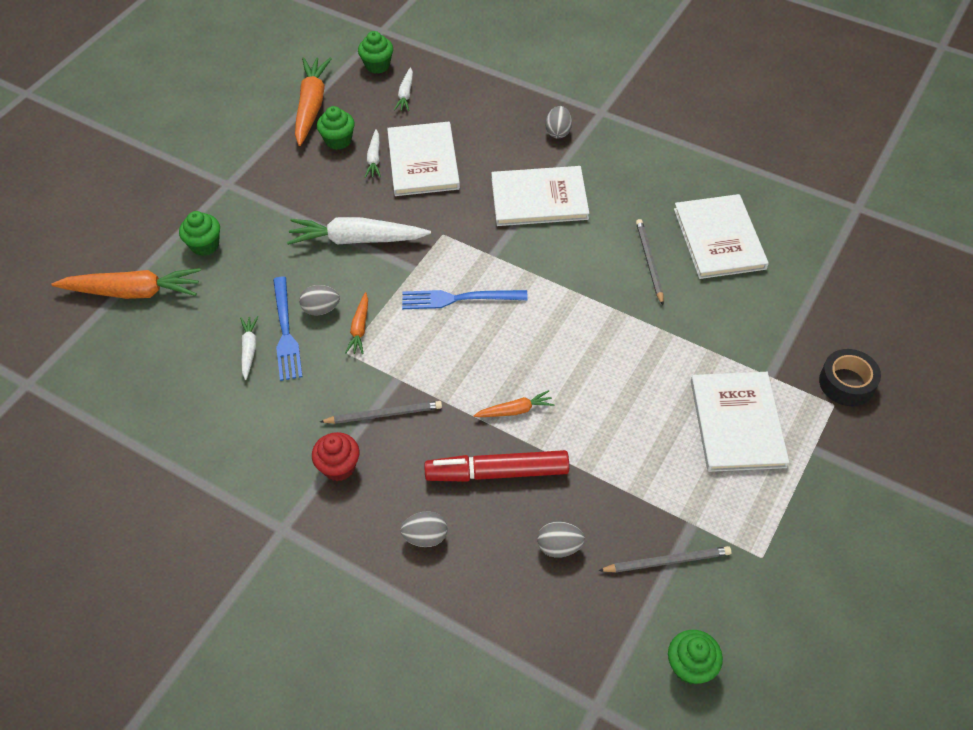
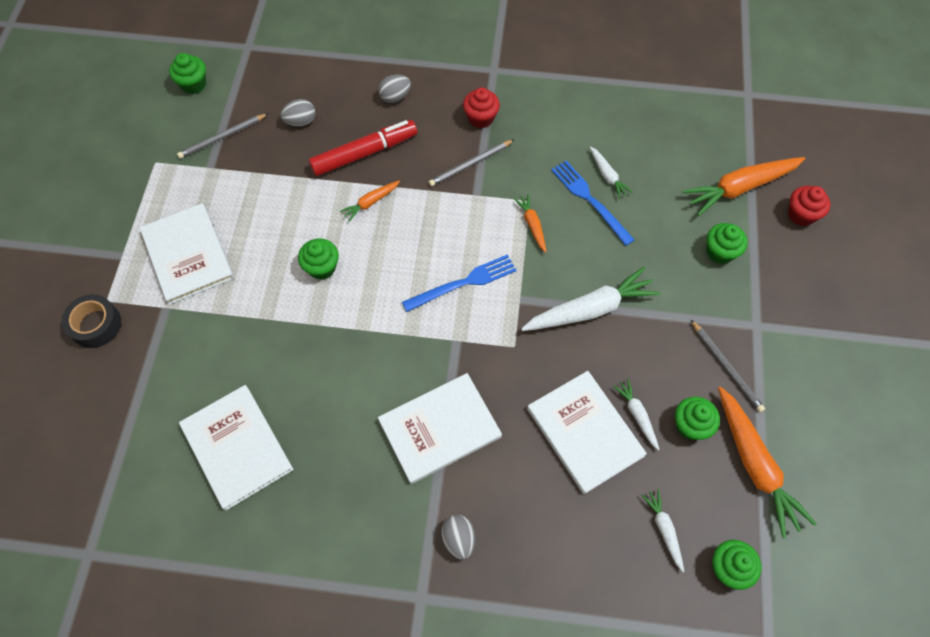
camera: 155 degrees right, 10 degrees up
grey egg [299,285,340,316] -> none
grey pencil [636,219,664,305] -> grey pencil moved to [691,320,765,412]
none -> green cupcake [298,238,339,280]
none -> red cupcake [788,186,830,226]

